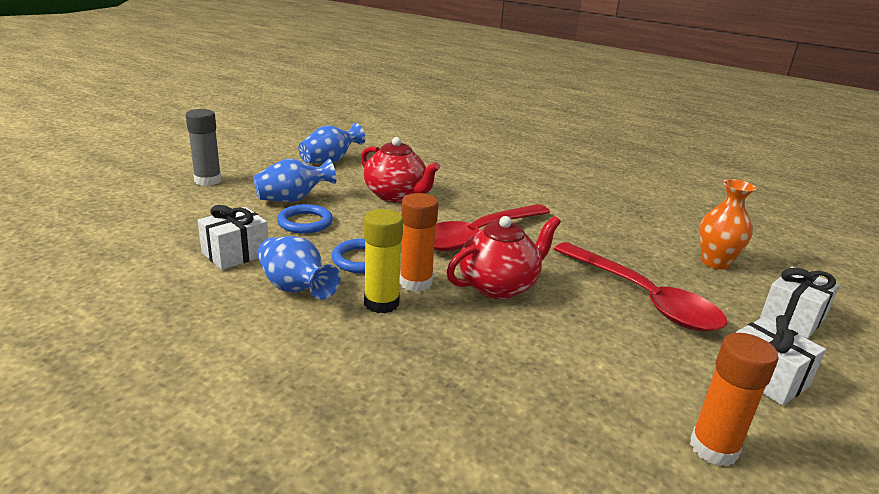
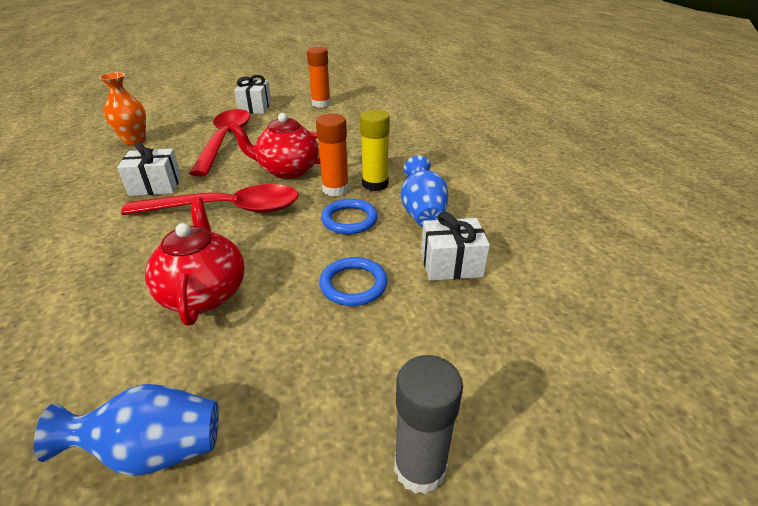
camera: 140 degrees left, 10 degrees up
blue vase [253,158,336,202] -> none
white gift [760,267,840,339] -> white gift moved to [117,142,181,196]

